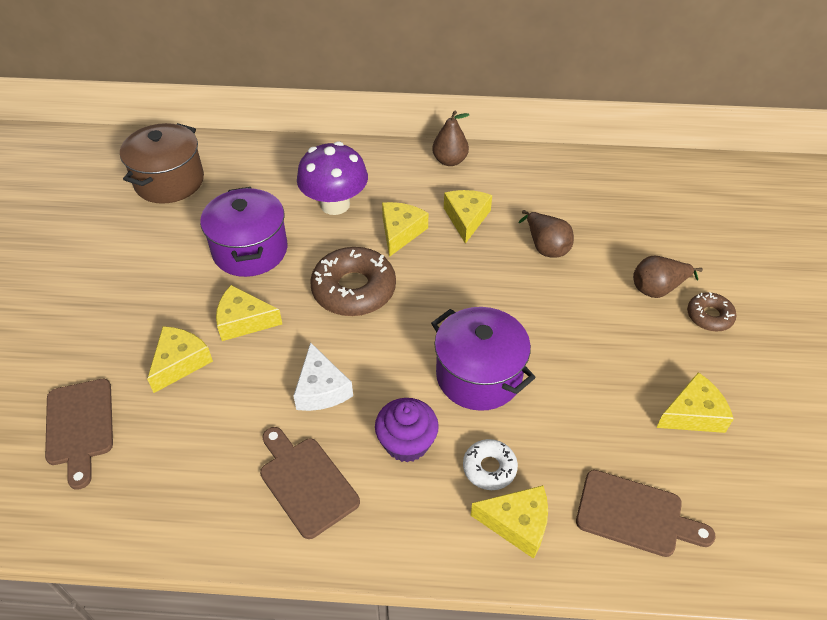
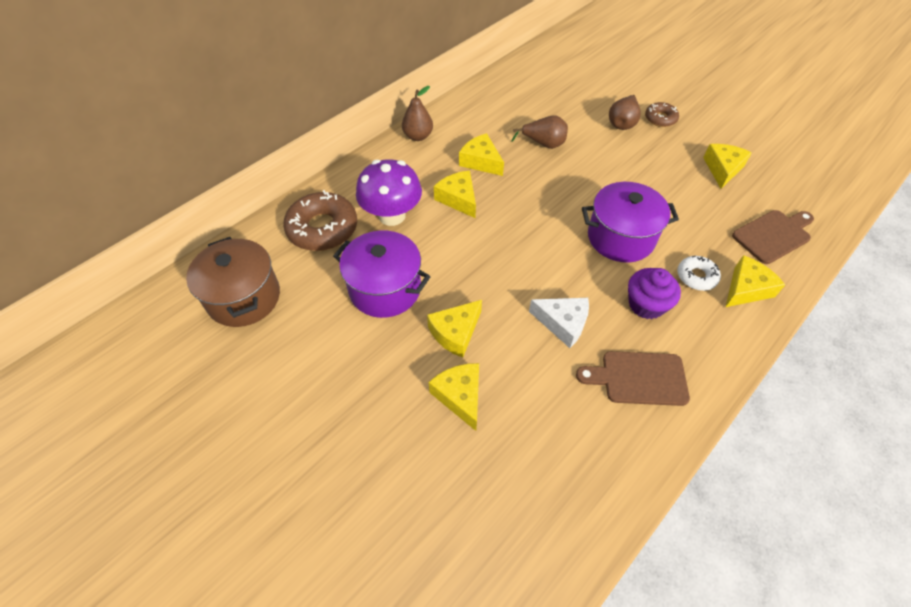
camera: 50 degrees left, 5 degrees up
brown cutting board [45,379,113,490] -> none
brown donut [310,247,396,316] -> brown donut moved to [283,190,357,251]

